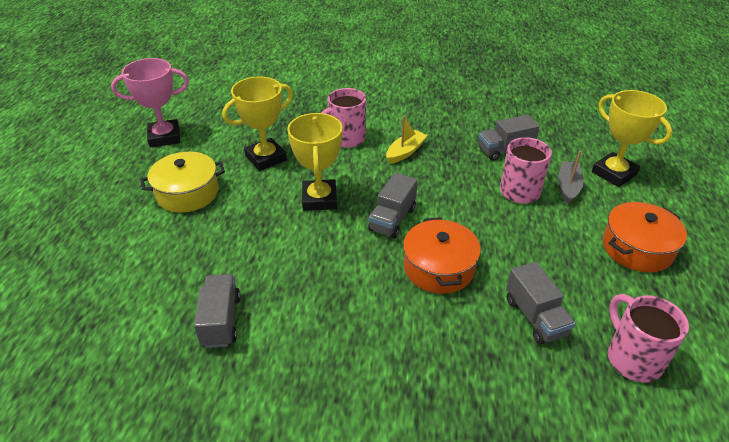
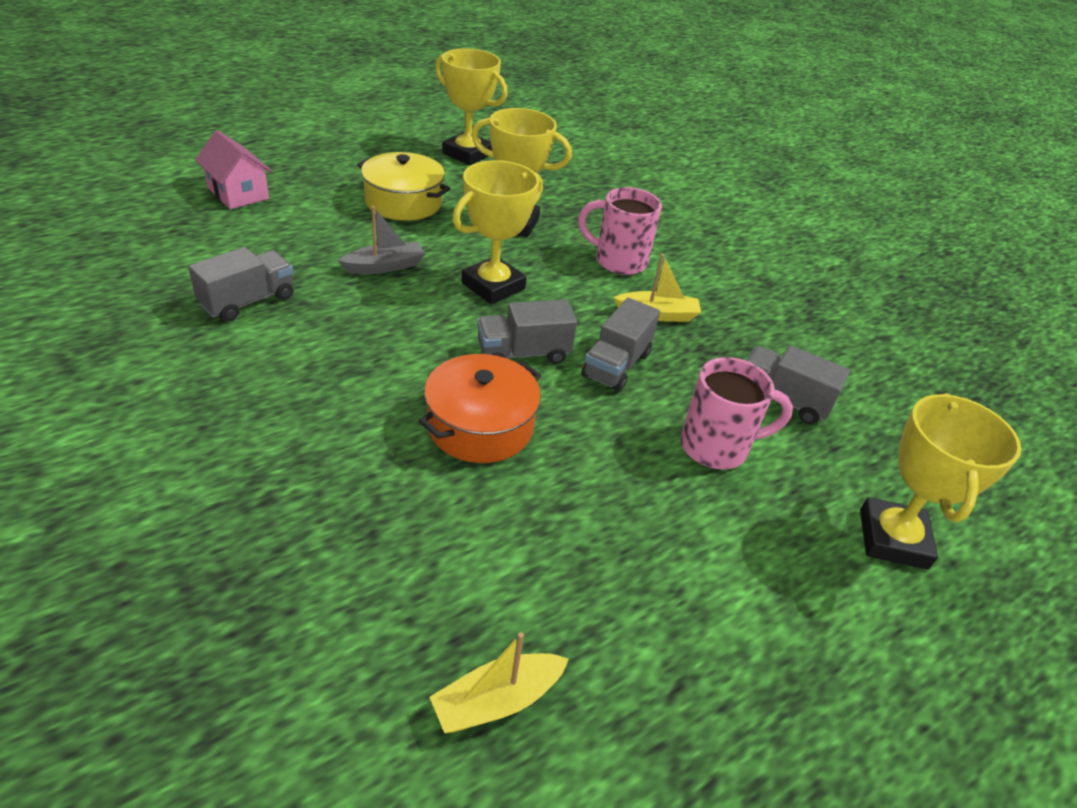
camera: 45 degrees right, 0 degrees up
pink trophy [111,58,189,147] -> yellow trophy [435,48,508,165]
grey truck [506,262,575,344] -> grey truck moved to [581,298,660,392]
grey boat [558,151,584,204] -> grey boat moved to [338,206,425,274]
orange pot [603,202,687,272] -> none
pink mug [608,294,689,382] -> yellow boat [430,632,569,733]
none -> pink house [195,130,272,209]

